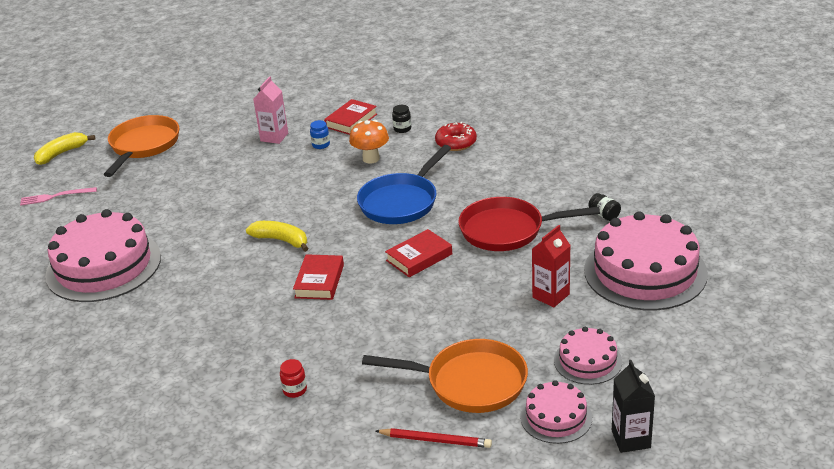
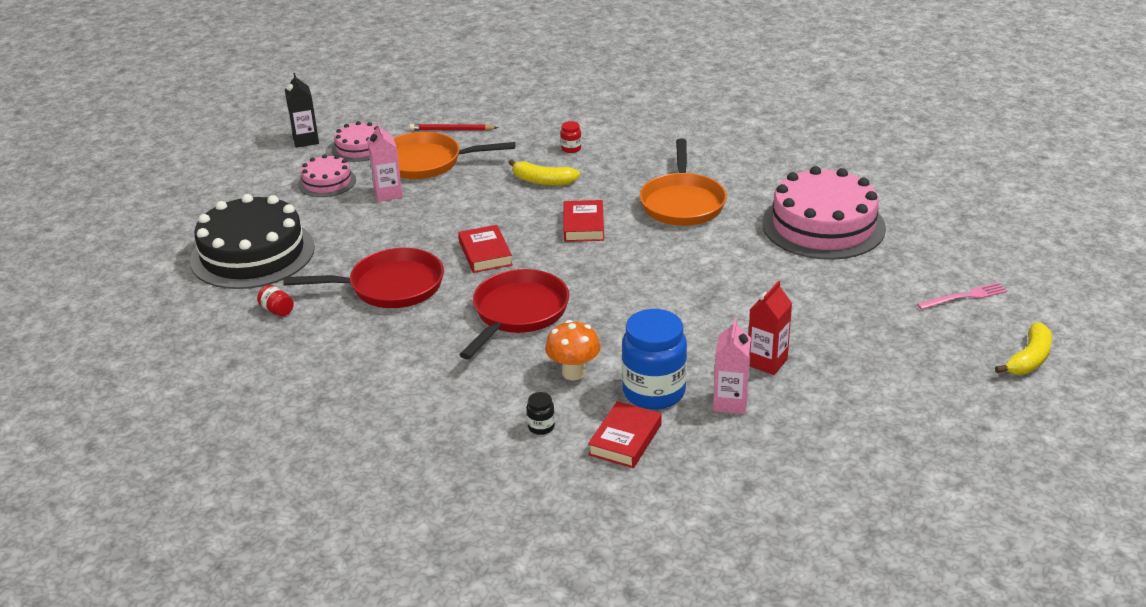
camera: 170 degrees right, 0 degrees up
orange pan [104,115,179,177] -> orange pan moved to [639,139,727,226]
yellow banana [246,221,309,252] -> yellow banana moved to [508,159,580,186]
blue jar [310,120,330,149] -> blue jar [622,309,687,410], size x2.40
blue pan [357,145,451,224] -> red pan [459,269,569,359]
red book [385,229,452,277] -> red book turned 60 degrees counterclockwise [458,225,513,273]
red donut [435,122,477,151] -> none
red carton [532,225,571,307] -> red carton moved to [749,281,792,375]
pink cake [584,211,708,310] -> black cake [190,194,315,289]
black jar [589,193,621,221] -> red jar [257,285,294,316]
none -> pink carton [367,122,403,202]

